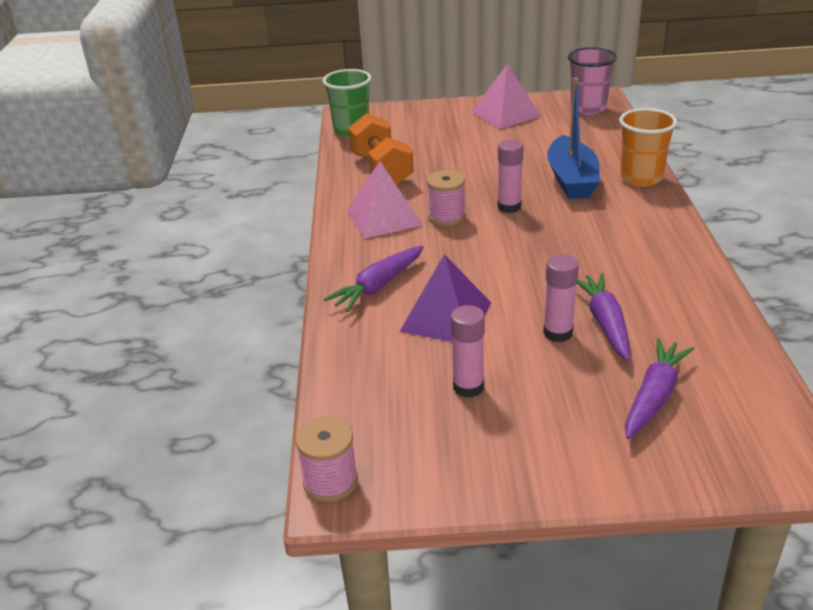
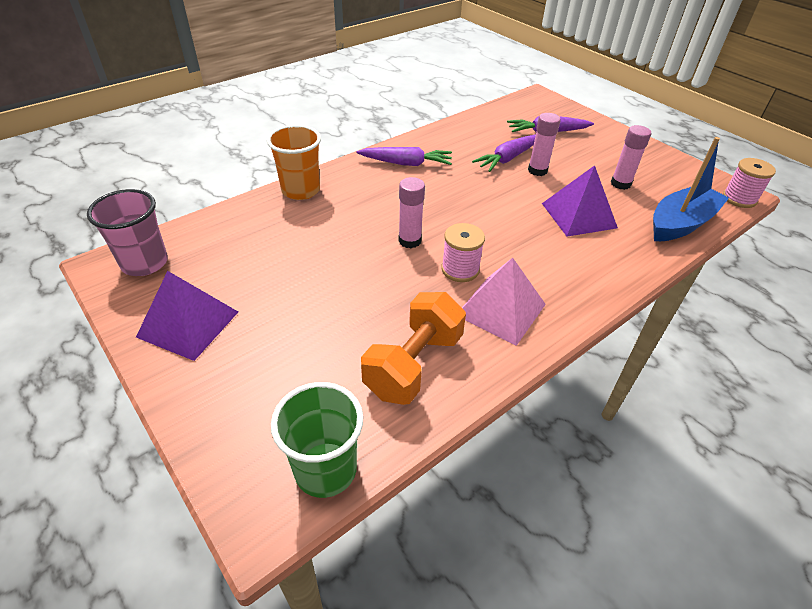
camera: 130 degrees left, 10 degrees up
purple carrot [324,246,424,312] -> purple carrot moved to [357,147,452,166]
pink pyramid [472,64,541,129] -> purple pyramid [136,271,238,361]
blue boat [547,77,600,199] -> blue boat moved to [653,137,729,241]

